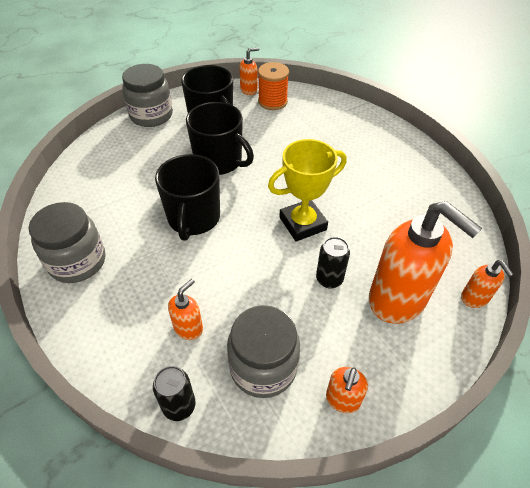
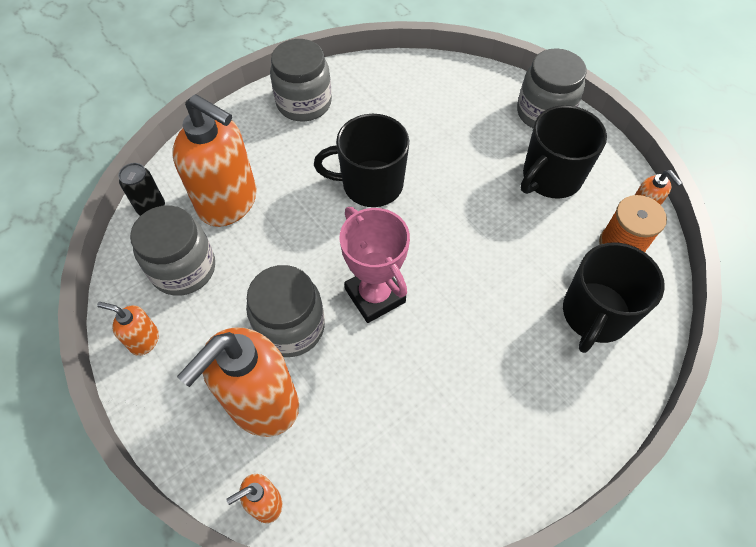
camera: 85 degrees right, 10 degrees up
orange soap dispenser [168,279,203,340] -> orange soap dispenser [172,94,257,227], size x2.19
black mug [186,102,254,175] -> black mug moved to [563,242,665,353]
yellow trophy [268,139,347,241] -> pink trophy [339,207,410,323]
black can [316,237,350,288] -> grey jar [246,265,325,357]

